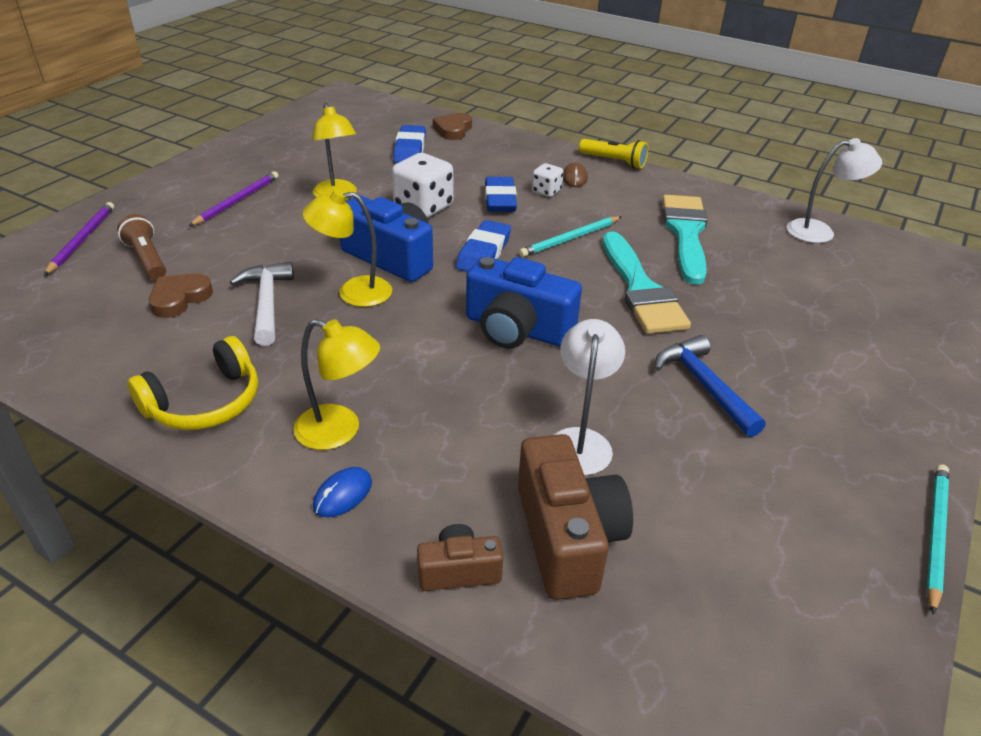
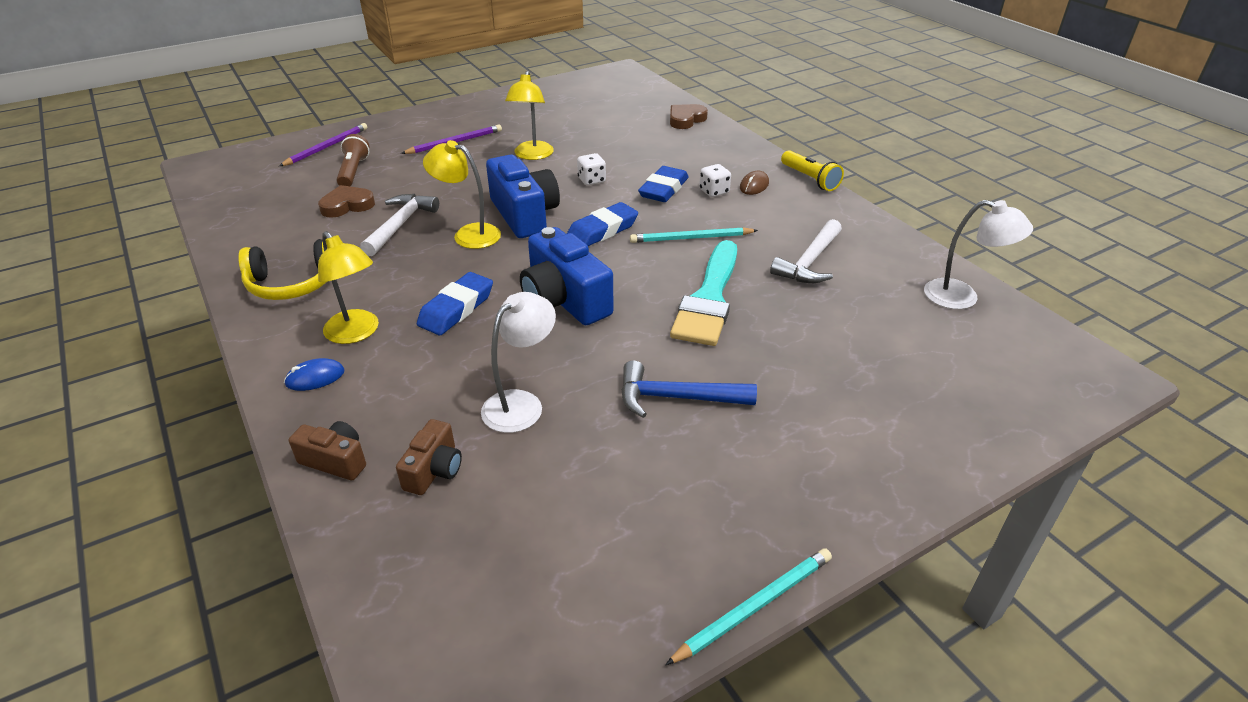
camera: 30 degrees right, 0 degrees up
white dice [392,153,453,218] -> white dice [577,153,606,186], size x0.54
blue eraser [393,125,426,163] -> blue eraser moved to [417,272,493,335]
brown camera [518,434,633,600] -> brown camera [396,419,462,495], size x0.53
blue hammer [655,335,766,437] -> blue hammer turned 90 degrees counterclockwise [621,360,757,418]
turquoise brush [662,195,708,285] -> white hammer [770,219,842,283]

